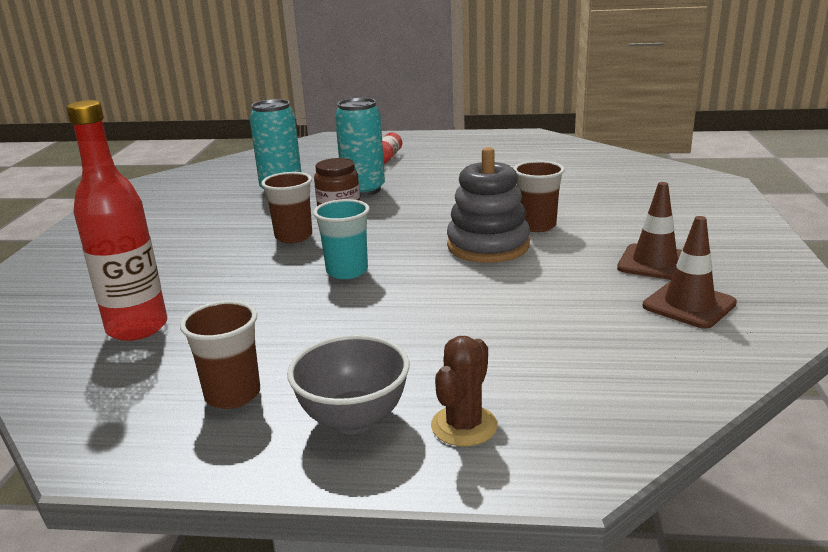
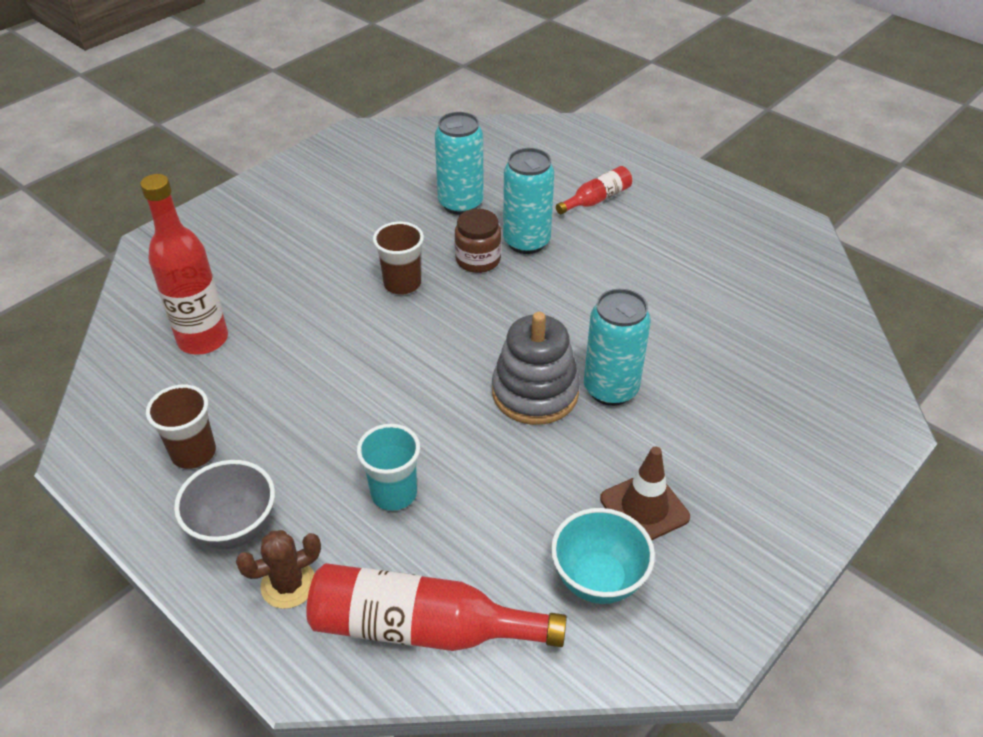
camera: 35 degrees right, 20 degrees up
turquoise cup [313,199,370,279] -> turquoise cup moved to [357,424,420,511]
brown cup [513,161,565,232] -> turquoise can [584,289,651,406]
brown traffic cone [643,216,737,329] -> turquoise bowl [551,508,655,604]
none -> red bottle [306,563,567,651]

